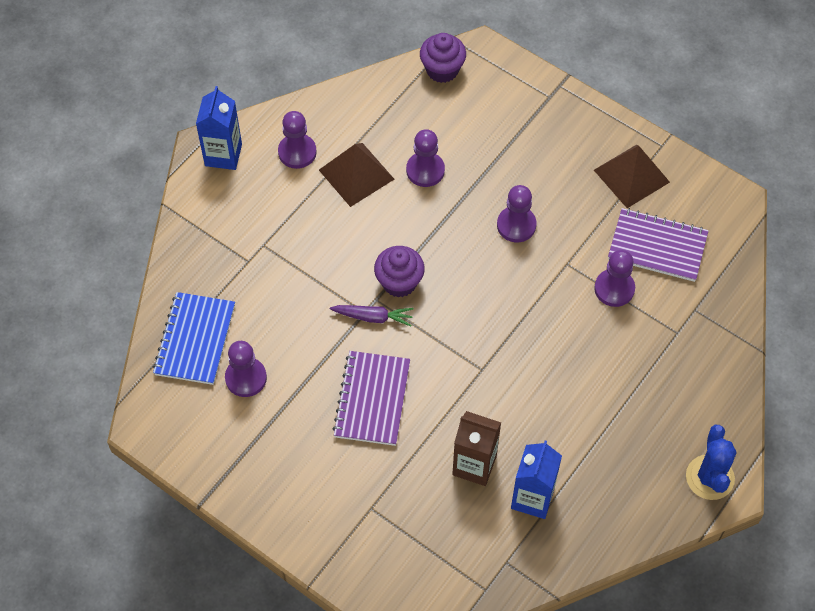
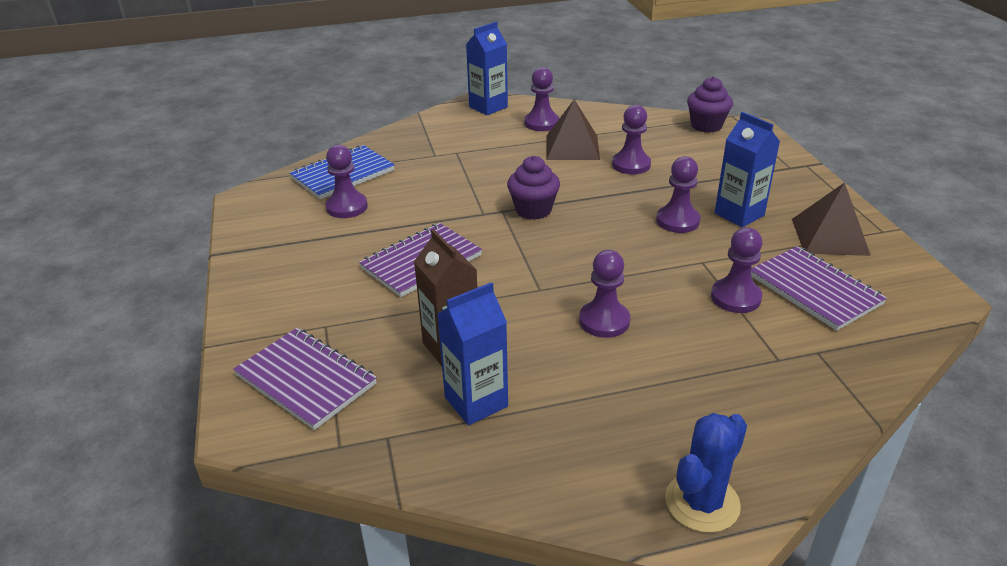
camera: 40 degrees right, 25 degrees down
purple carrot [330,305,414,326] -> none
none -> purple notebook [233,328,377,430]
none -> purple pawn [579,250,630,338]
none -> blue carton [715,112,780,227]

